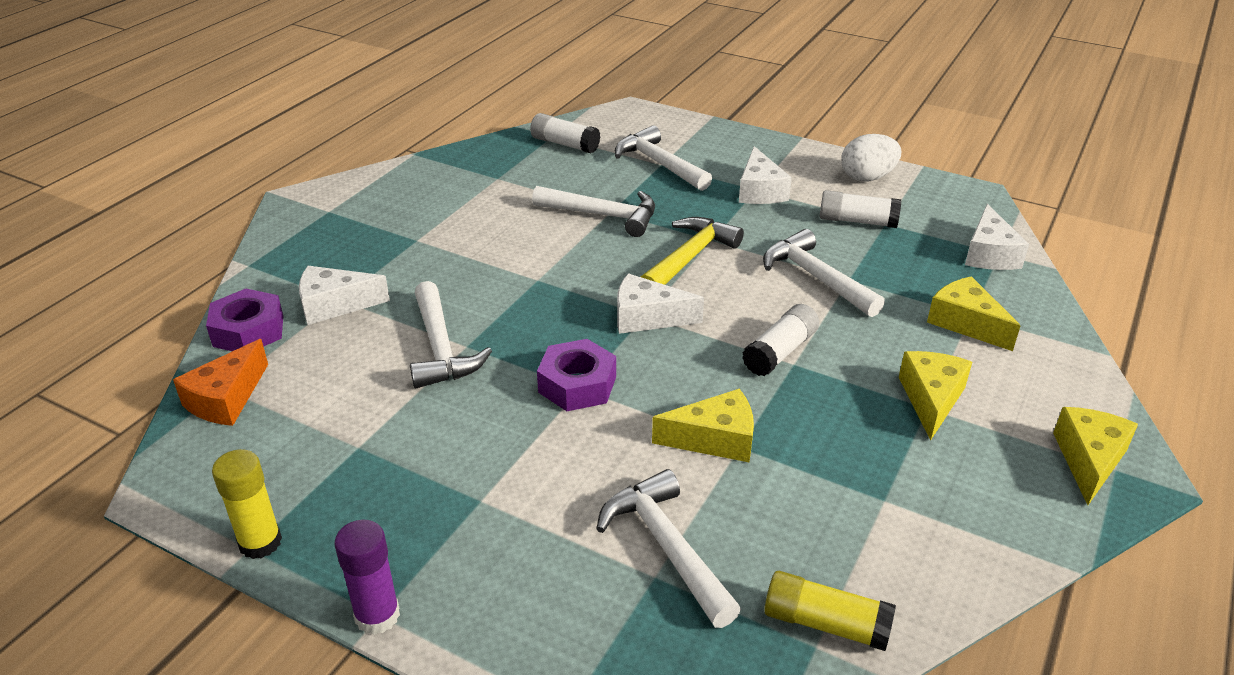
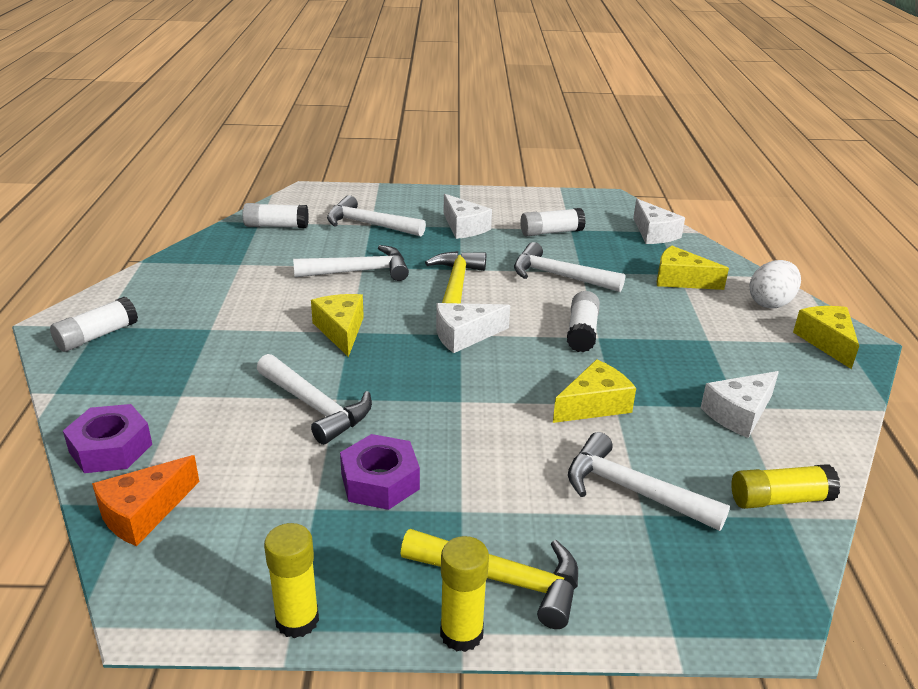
camera: 30 degrees left, 5 degrees down
orange cheese [173,339,268,426] -> orange cheese turned 45 degrees clockwise [92,455,199,546]
white cheese [299,266,390,325] -> white cheese moved to [701,371,779,438]
purple glue stick [334,520,400,635] -> yellow glue stick [440,536,489,652]
purple nut [537,339,616,411] -> purple nut moved to [340,434,420,510]
white egg [841,134,901,182] -> white egg moved to [750,260,801,308]
yellow cheese [899,351,972,440] -> yellow cheese moved to [311,294,364,357]
none -> white glue stick [50,297,138,352]
none -> yellow hammer [401,529,578,629]

